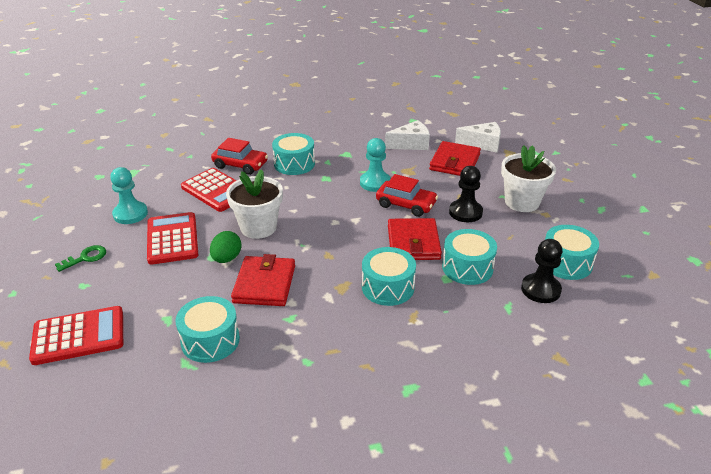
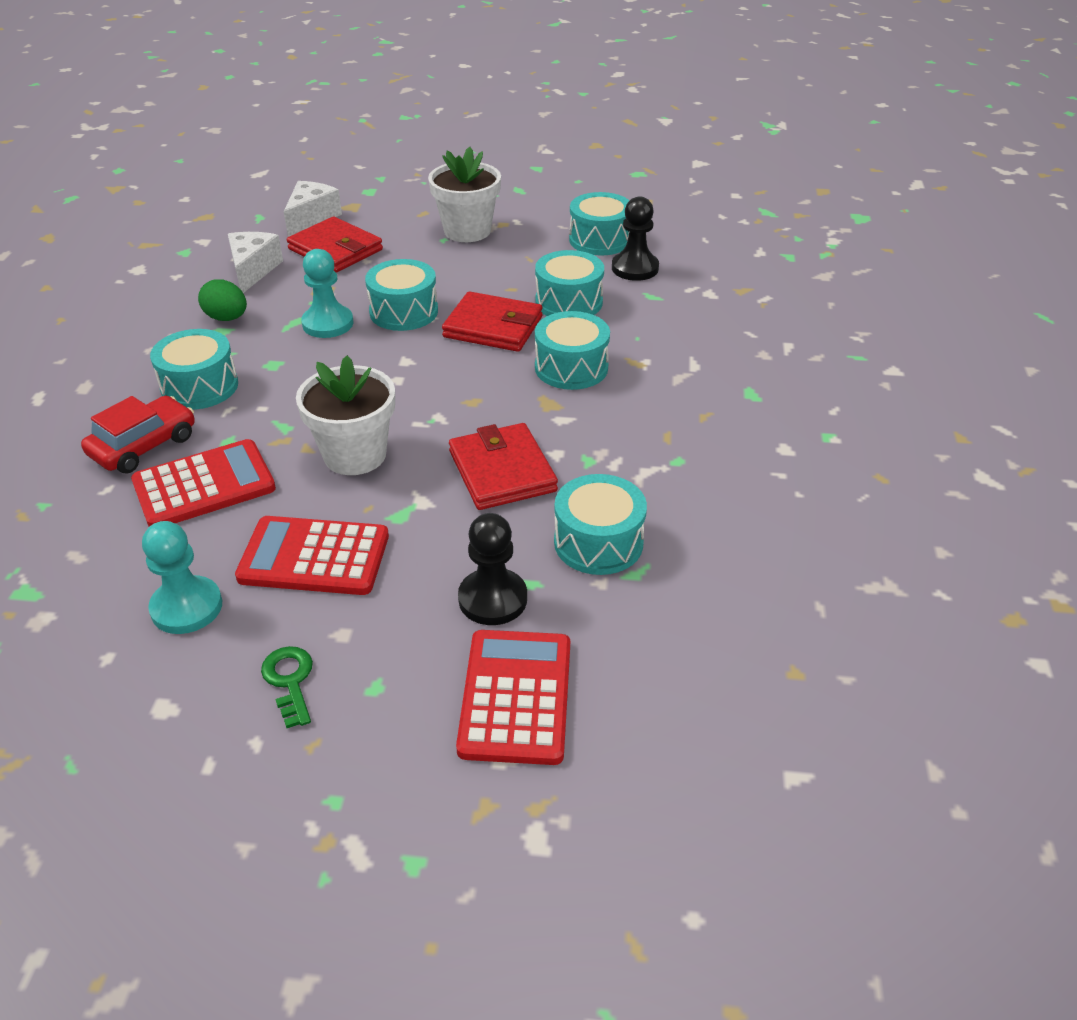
camera: 70 degrees left, 5 degrees up
green egg [210,231,242,263] -> green egg moved to [198,279,247,321]
red wallet [231,254,295,306] -> red wallet turned 45 degrees clockwise [449,423,558,510]
red car [376,174,438,217] -> turquoise drum [365,259,438,331]
black pawn [449,166,483,222] -> black pawn moved to [458,513,527,625]

